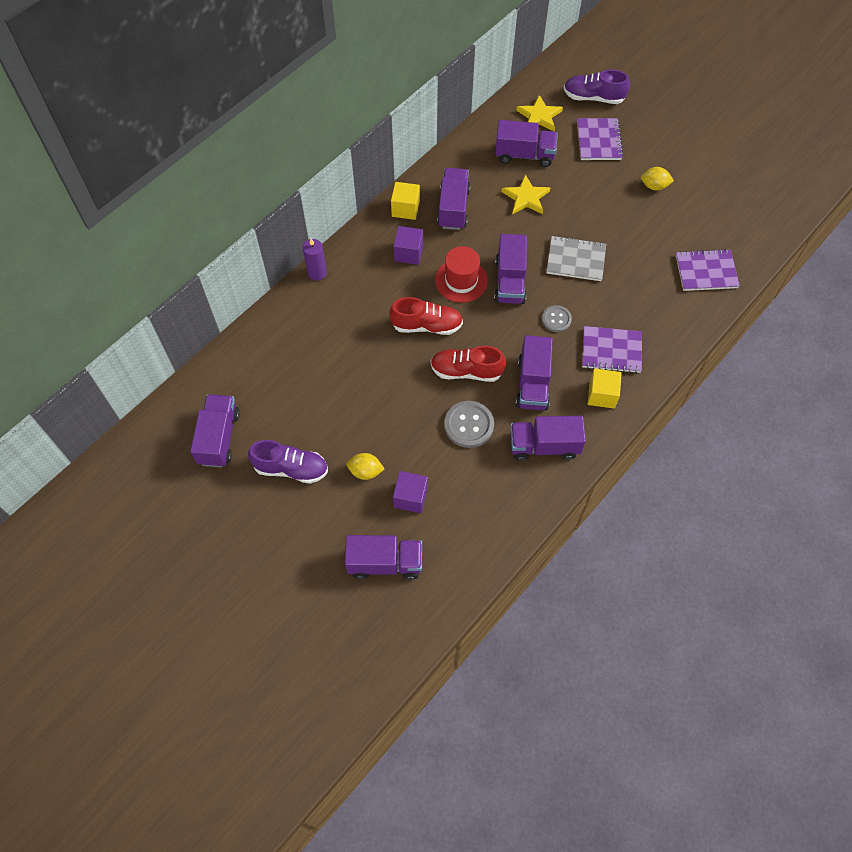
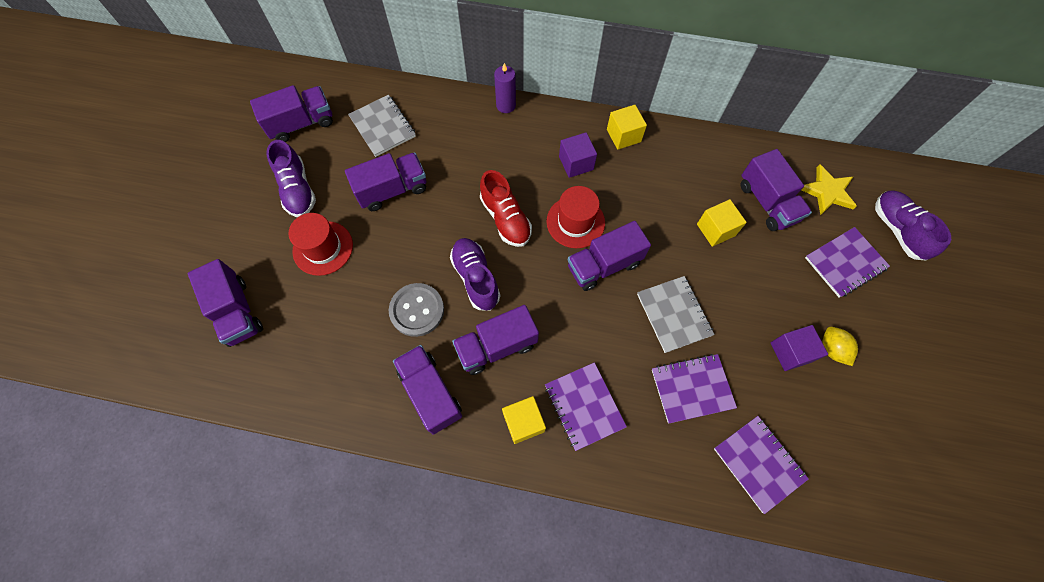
camera: 60 degrees right, 5 degrees up
yellow lemon [347,453,384,480] -> red hat [288,213,353,276]
purple cube [393,471,428,513] -> purple cube moved to [771,325,828,371]
red shoe [431,346,506,382] -> purple shoe [450,238,500,310]
purple truck [437,168,470,230] -> purple truck moved to [345,153,426,211]
yellow star [502,175,550,214] -> yellow cube [697,199,747,247]
grey button [542,305,572,332] -> none
none -> grey notebook [348,95,416,157]
none -> purple notebook [652,354,737,423]

